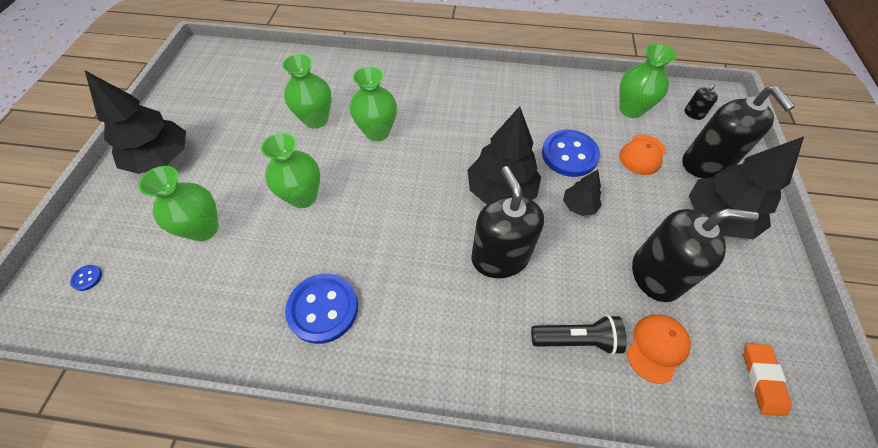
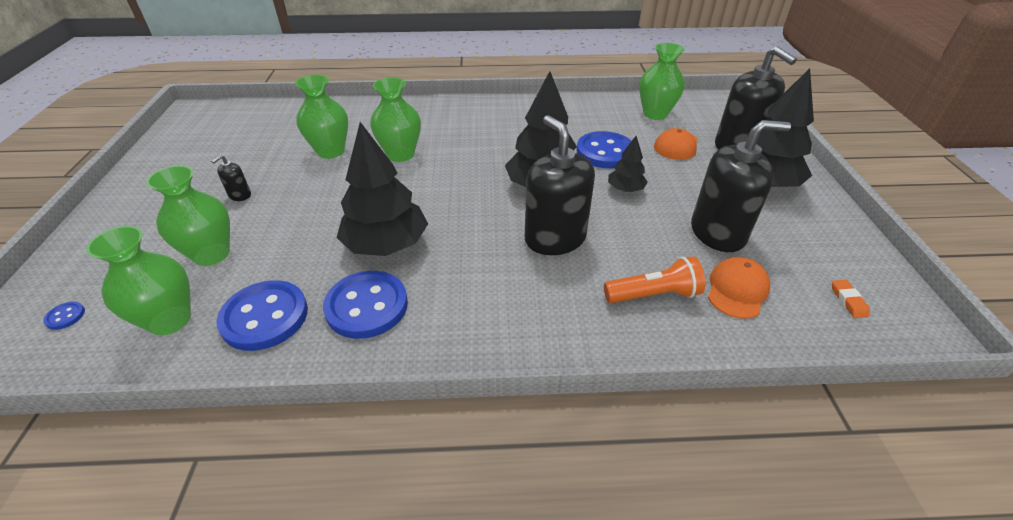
camera: 10 degrees left, 15 degrees down
black tree [85,71,186,174] -> black tree moved to [337,122,428,256]
green vase [261,132,320,208] -> green vase moved to [86,226,191,336]
black flashlight [531,315,627,355] -> orange flashlight [604,256,705,303]
black soap dispenser [685,83,718,120] -> black soap dispenser moved to [211,155,251,201]
orange eraser [743,343,792,416] -> orange eraser [832,280,870,318], size x0.63
none -> blue button [216,280,308,351]

